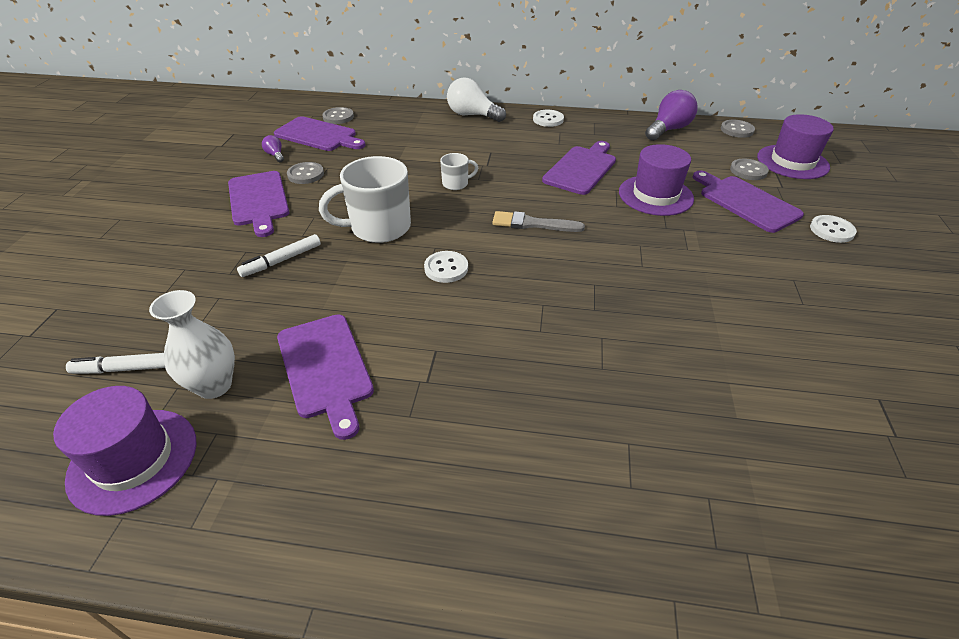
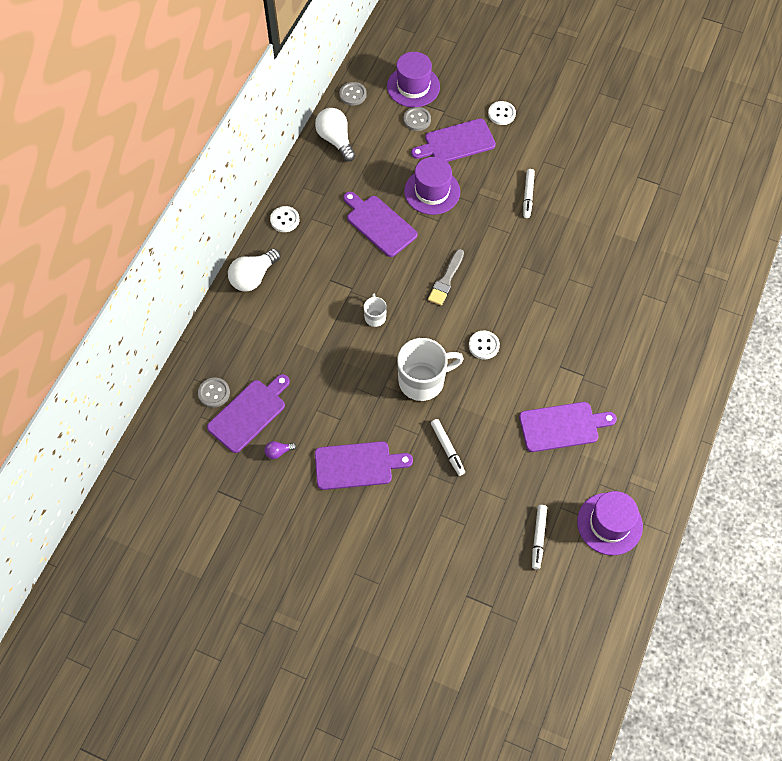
camera: 75 degrees left, 20 degrees up
white vase [149,290,235,399] -> none
grey button [287,162,324,184] -> none
white mug [319,156,411,243] -> white mug turned 105 degrees counterclockwise [397,338,464,401]
purple light bulb [645,90,698,141] -> white light bulb [315,108,356,162]
none -> white marker [523,169,535,218]

